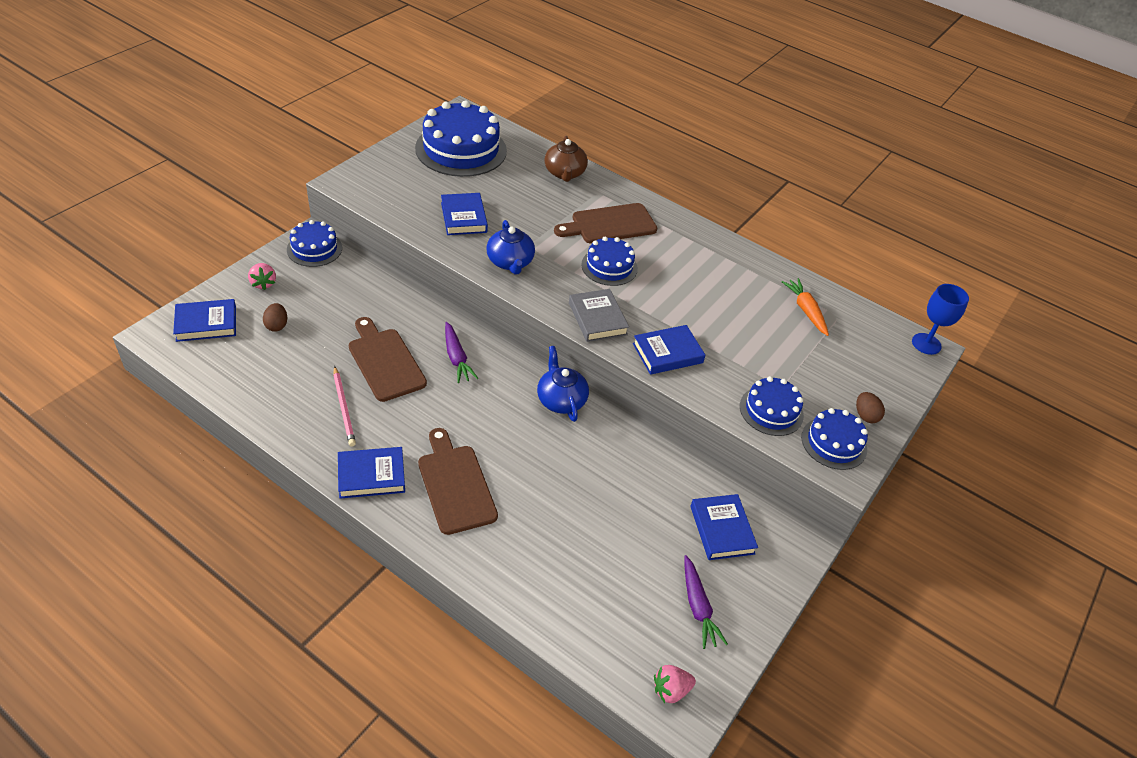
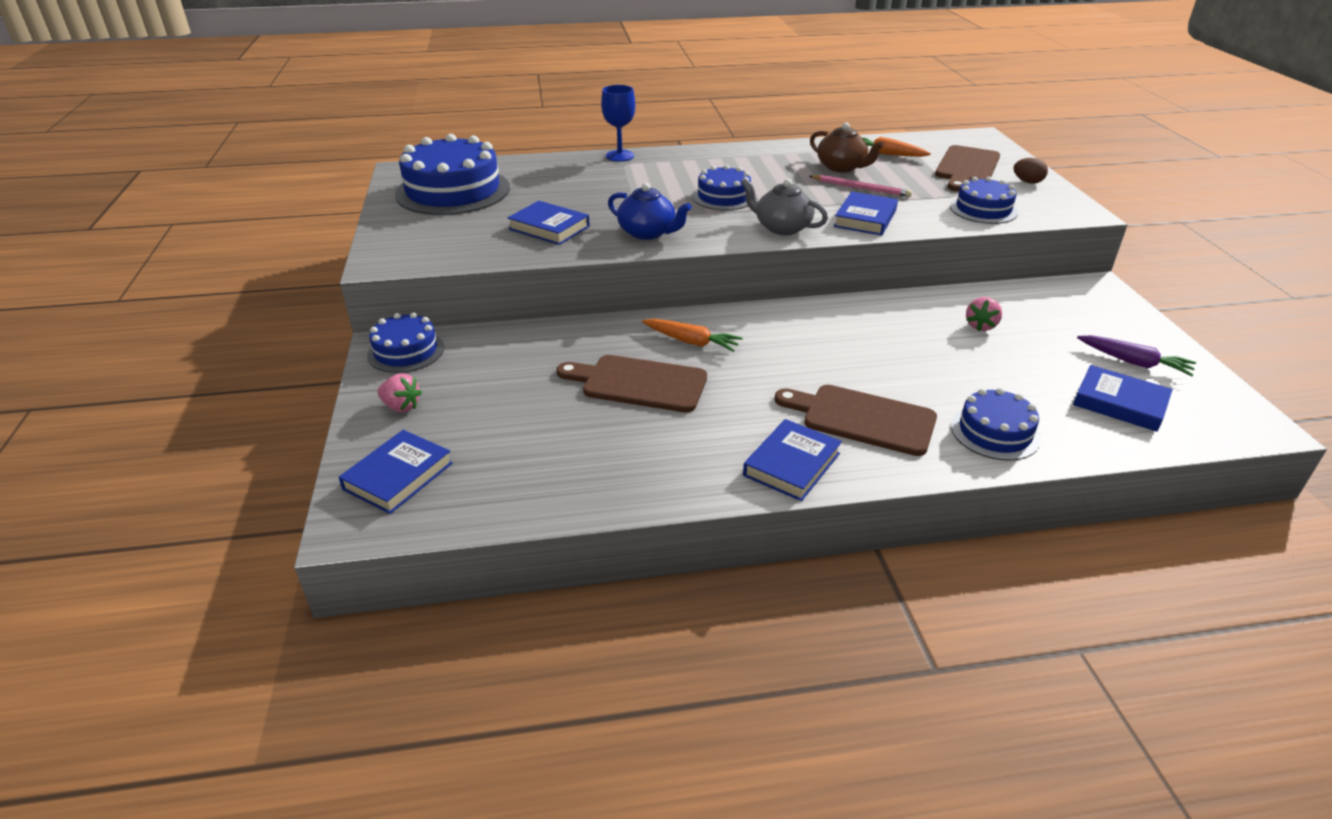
camera: 40 degrees left, 10 degrees down
brown egg [263,303,287,332] -> none
pink pencil [333,366,356,446] -> pink pencil moved to [809,175,912,197]
purple carrot [445,322,478,383] -> orange carrot [642,319,743,352]
blue teapot [537,346,589,422] -> none
brown teapot [544,136,588,182] -> brown teapot moved to [810,122,885,172]
brown cutting board [554,203,657,243] -> brown cutting board moved to [935,145,1000,192]
grey book [569,289,629,342] -> grey teapot [741,178,828,235]
pink strawberry [654,665,696,703] -> pink strawberry moved to [966,297,1002,331]
blue book [690,494,758,560] -> blue book moved to [1073,365,1173,432]
blue cake [801,408,868,470] -> blue cake moved to [951,388,1041,461]
blue goblet [912,284,969,355] -> blue goblet moved to [601,85,635,162]

